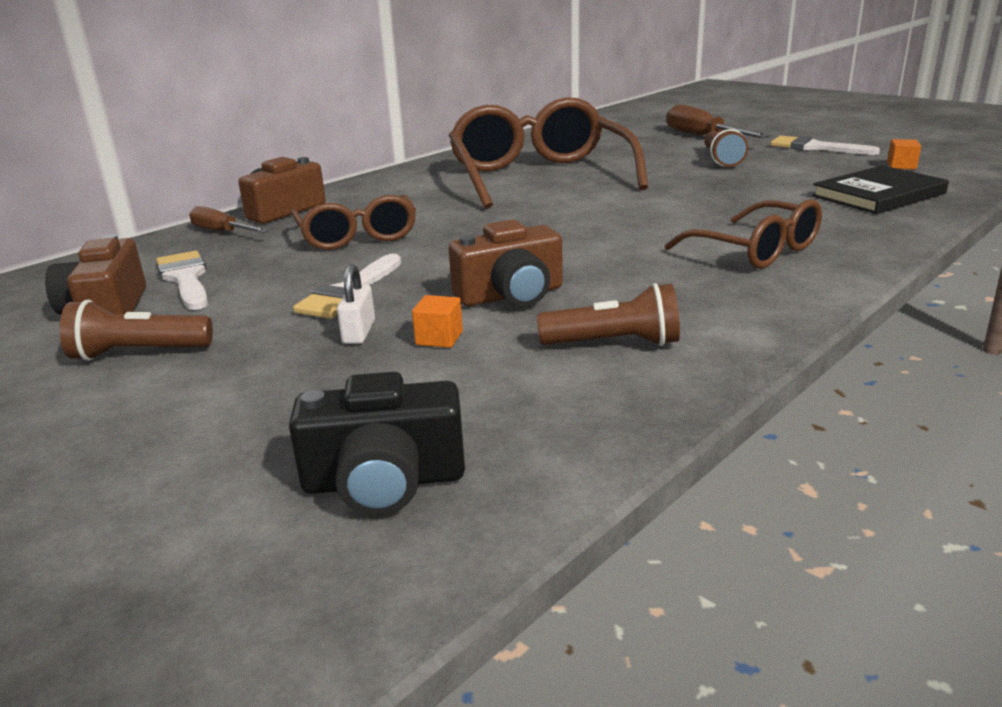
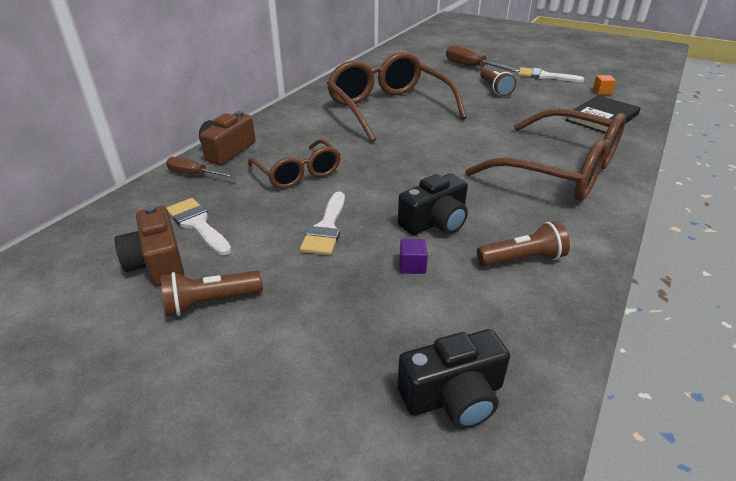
camera: 15 degrees left, 10 degrees up
white padlock [337,264,375,344] -> none
orange cube [412,295,463,348] -> purple cube [400,239,428,274]
brown camera [449,220,563,307] -> black camera [398,173,468,235]
brown glasses [665,199,822,269] -> brown glasses [465,109,626,201], size x1.77

